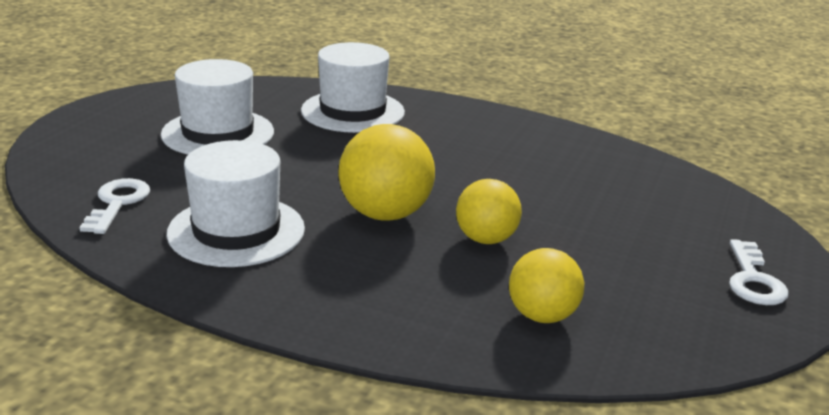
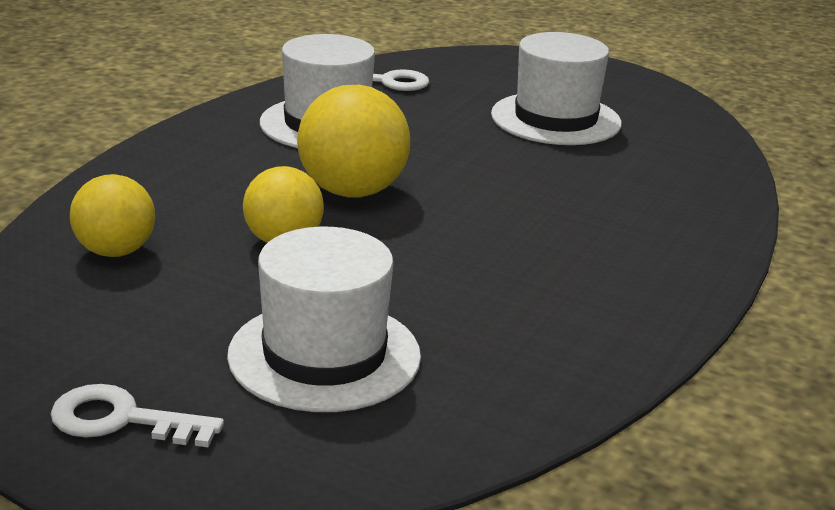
camera: 95 degrees right, 0 degrees up
white hat [301,42,405,133] -> white hat moved to [227,227,421,412]

